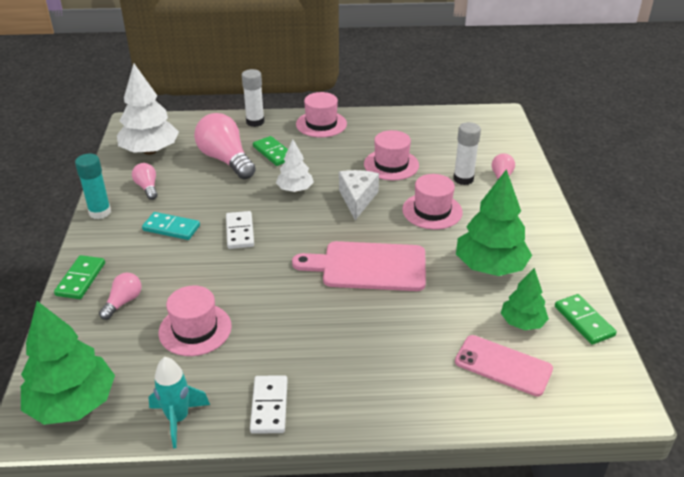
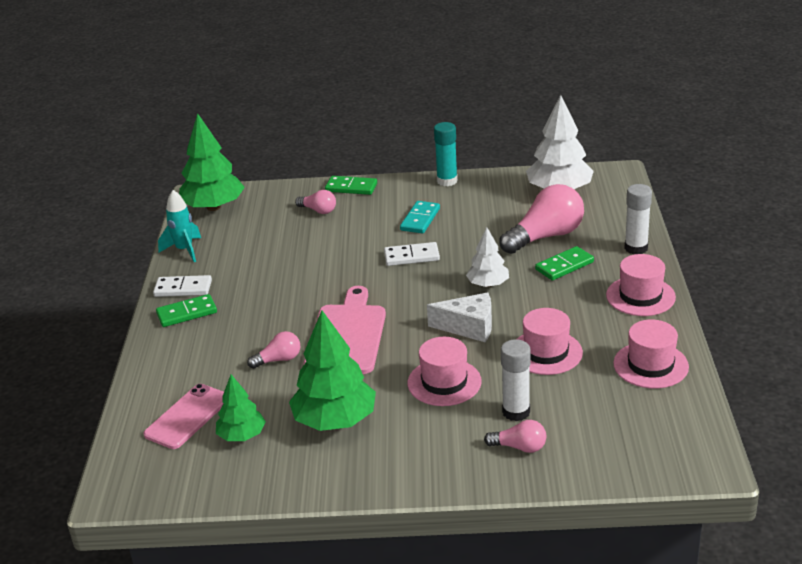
camera: 95 degrees right, 5 degrees down
pink light bulb [132,163,158,200] -> pink light bulb moved to [247,331,300,369]
pink hat [158,286,232,356] -> pink hat moved to [613,320,689,389]
green domino [555,294,617,345] -> green domino moved to [156,294,217,327]

